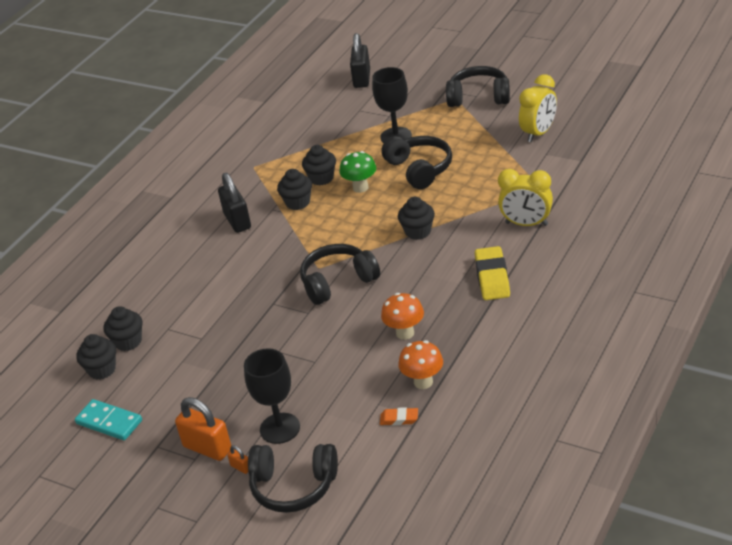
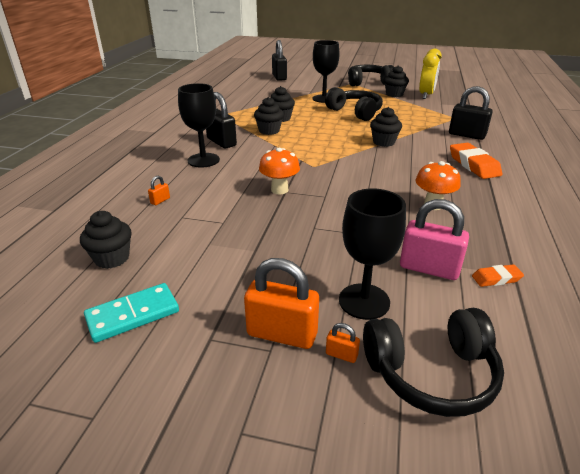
camera: 20 degrees left, 5 degrees down
turquoise domino [75,399,142,440] -> turquoise domino turned 45 degrees counterclockwise [84,283,179,343]
black cupcake [104,306,142,351] -> black cupcake moved to [384,65,409,97]
black headphones [300,244,380,305] -> none
green mushroom [340,151,376,193] -> none
orange mushroom [398,340,443,389] -> orange mushroom moved to [259,148,300,195]
yellow eraser [475,246,510,300] -> orange eraser [450,143,502,179]
yellow clock [498,169,553,226] -> black padlock [449,86,493,140]
none -> orange padlock [148,176,170,205]
none -> black goblet [178,83,220,168]
none -> pink padlock [400,199,469,280]

